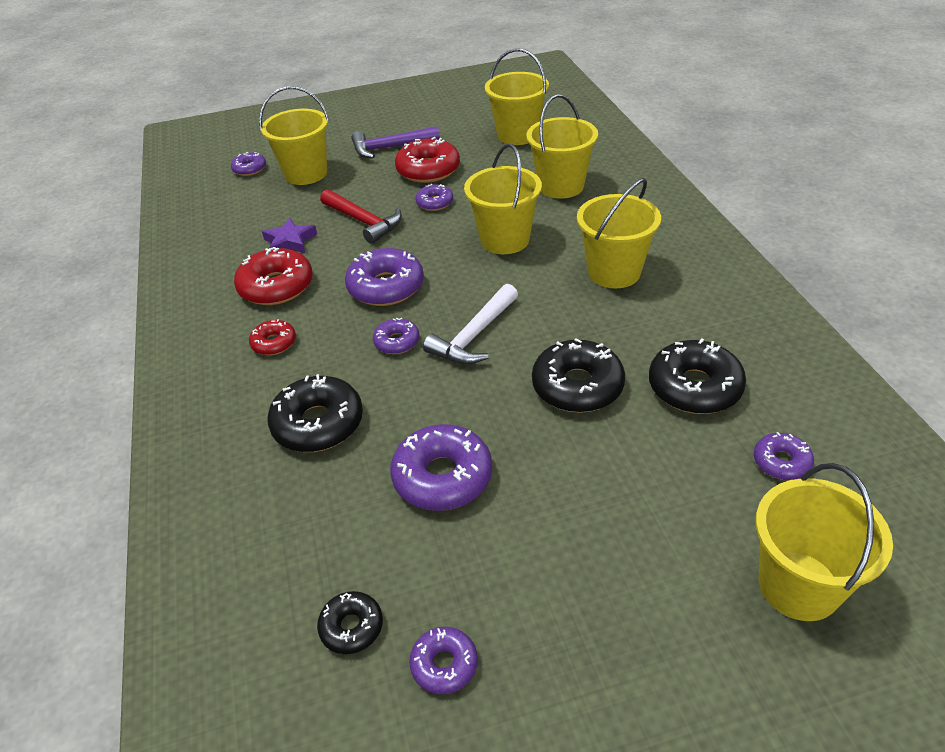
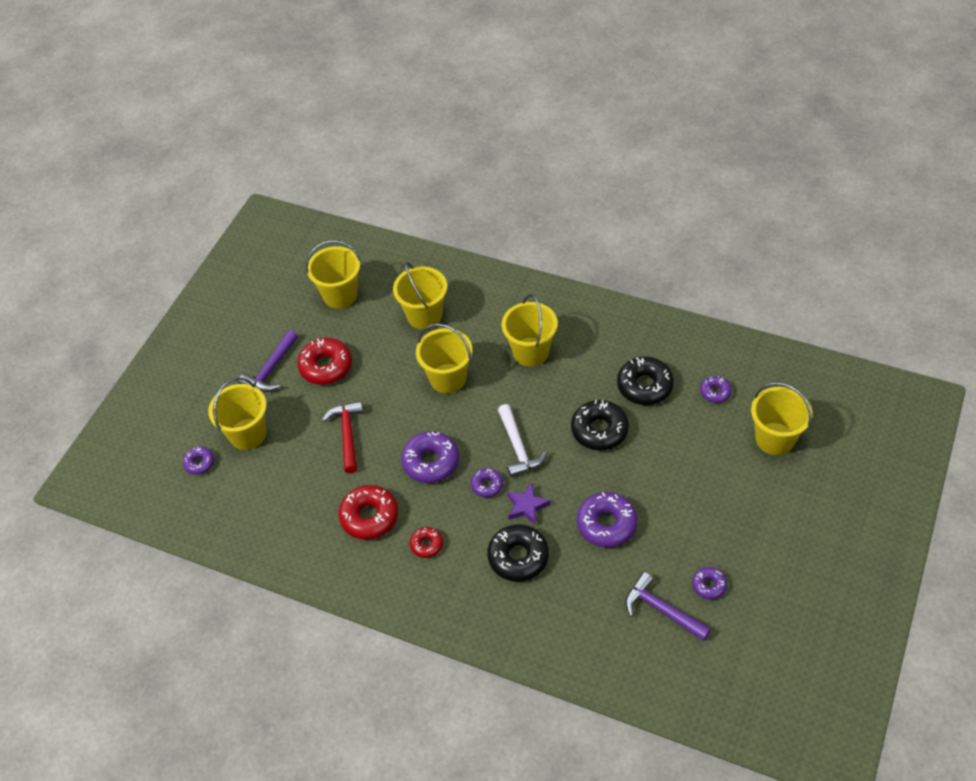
camera: 50 degrees left, 10 degrees up
purple star [262,218,317,253] -> purple star moved to [507,483,550,525]
black donut [317,591,383,654] -> purple hammer [625,572,711,641]
red hammer [320,189,402,244] -> red hammer turned 90 degrees counterclockwise [322,401,364,473]
purple donut [416,184,453,211] -> none

